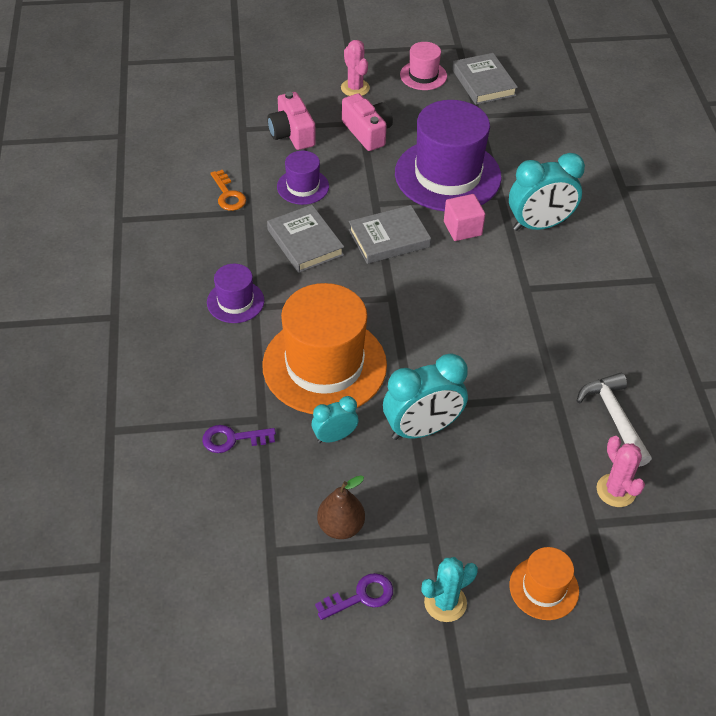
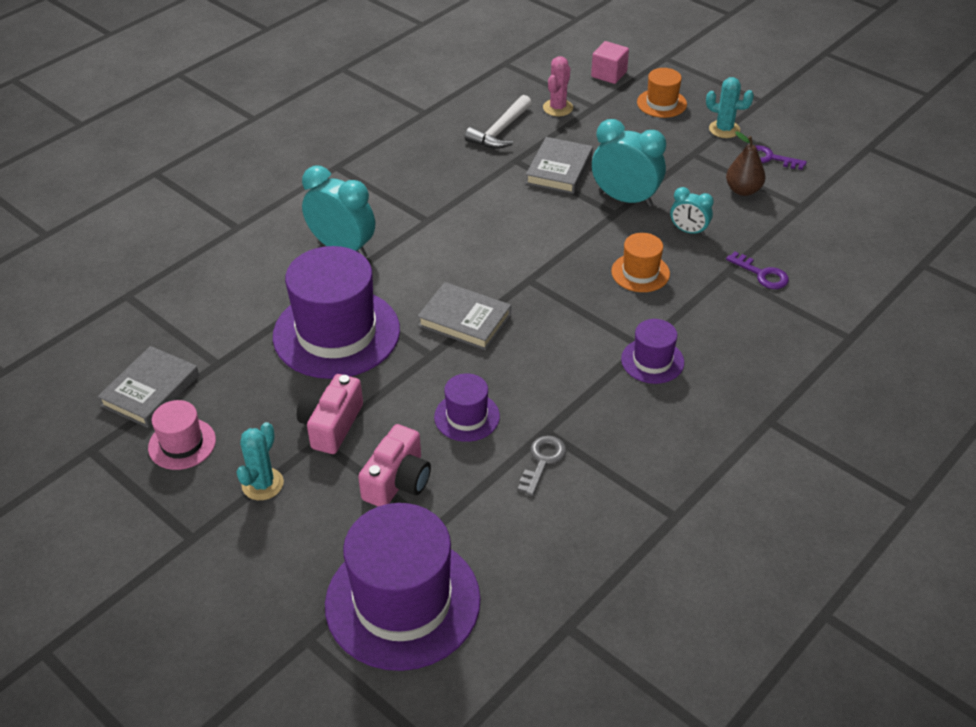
camera: 130 degrees left, 5 degrees down
orange key [210,170,246,211] -> grey key [518,436,566,496]
orange hat [262,283,387,414] -> orange hat [611,233,670,292], size x0.48
grey book [267,205,344,273] -> grey book moved to [526,137,593,194]
pink cactus [341,40,370,96] -> turquoise cactus [236,422,284,500]
pink cube [444,194,485,241] -> pink cube moved to [591,41,629,84]
none -> purple hat [325,503,481,671]

